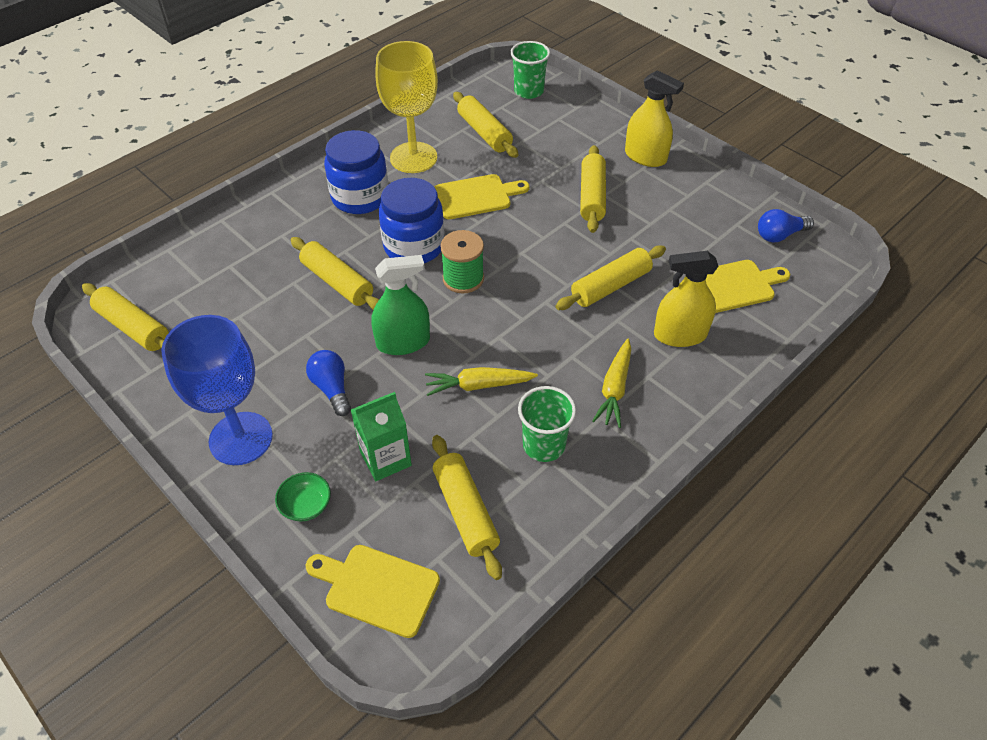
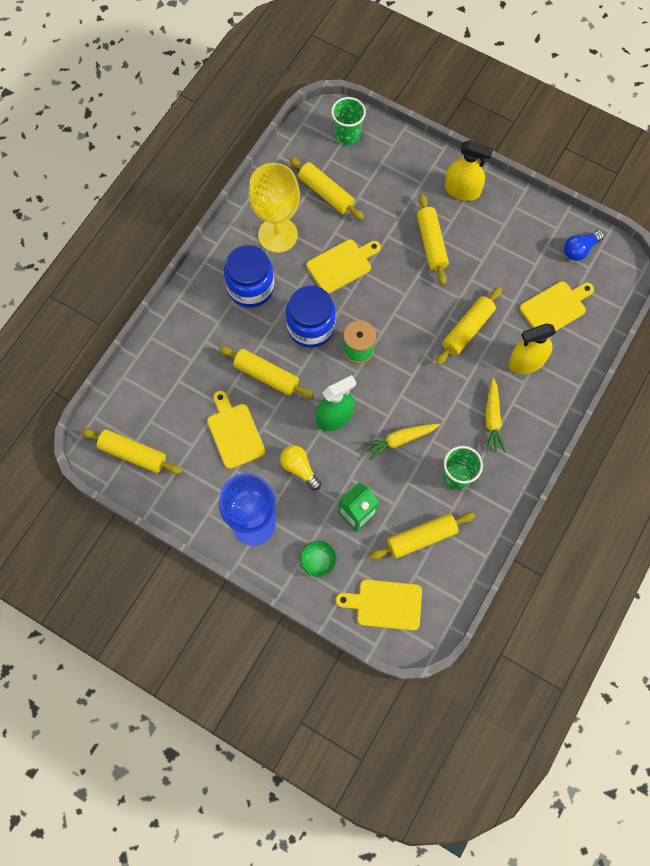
camera: 15 degrees left, 20 degrees up
blue light bulb [306,350,351,416] -> yellow light bulb [280,445,321,490]
yellow rolling pin [432,435,502,580] -> yellow rolling pin turned 75 degrees counterclockwise [370,512,475,560]
none -> yellow cutting board [207,391,266,469]

